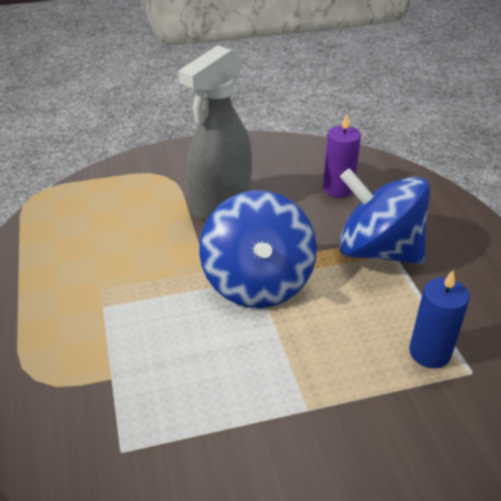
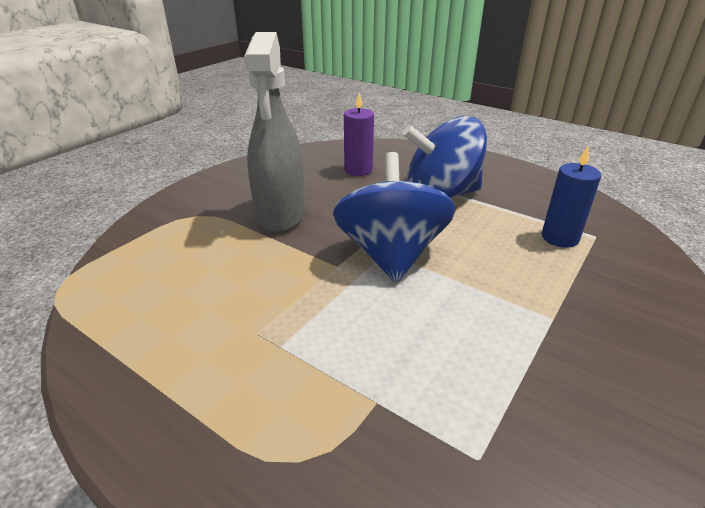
camera: 40 degrees left, 5 degrees down
blue spinning top [199,190,317,308] -> blue spinning top turned 135 degrees counterclockwise [333,152,456,283]

